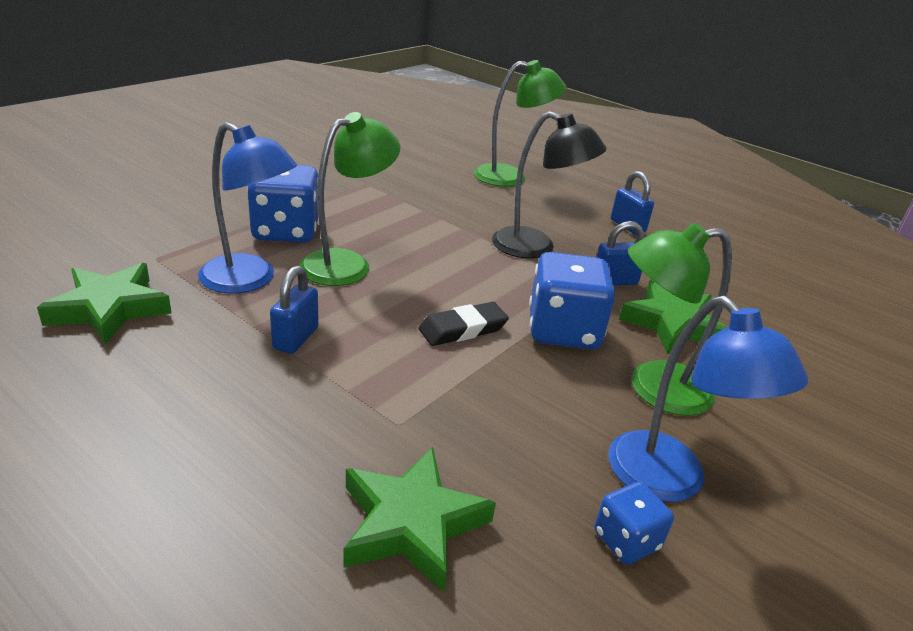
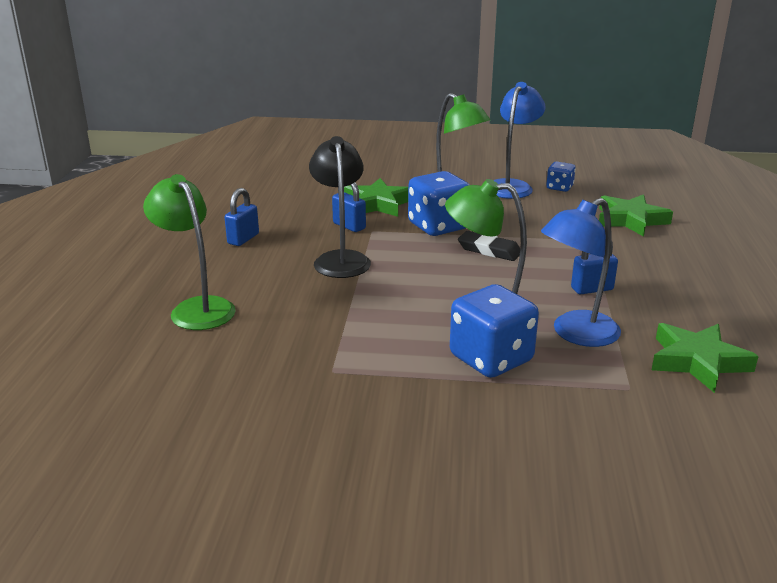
camera: 120 degrees left, 5 degrees down
blue lamp [198,122,297,294] -> blue lamp turned 120 degrees counterclockwise [541,198,621,347]

